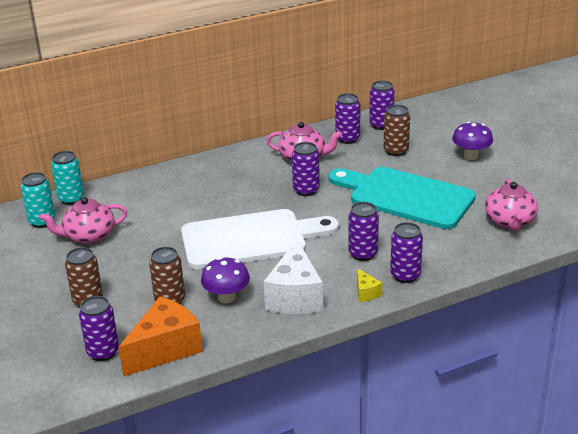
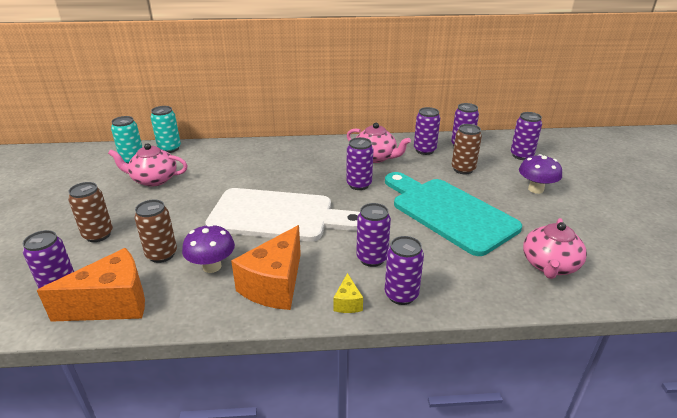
camera: 20 degrees right, 0 degrees up
white cheese [264,239,323,314] -> orange cheese [231,225,301,310]
none -> purple can [511,112,542,160]

